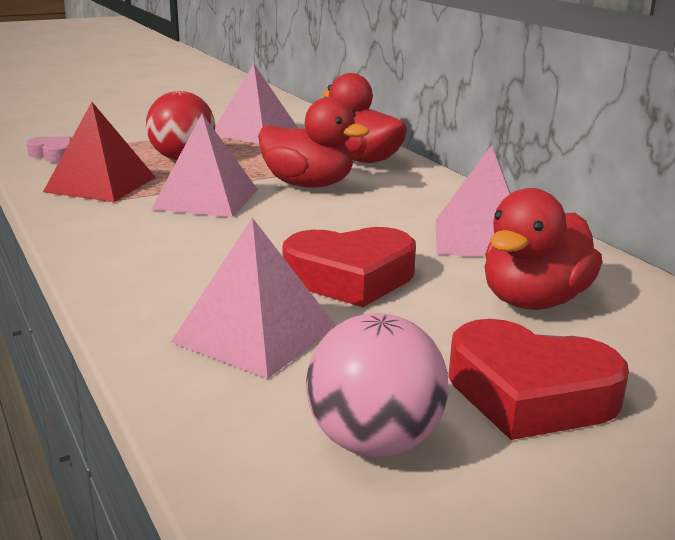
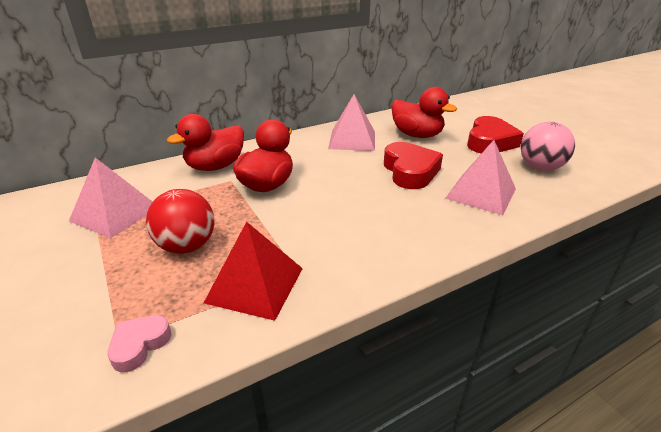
camera: 90 degrees left, 10 degrees up
pink pyramid [151,114,258,217] -> none

